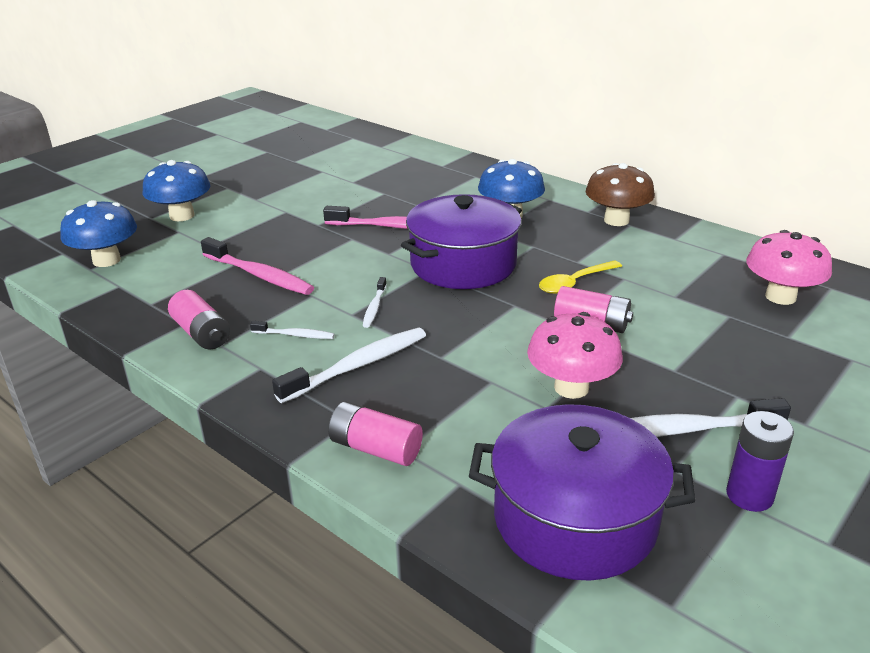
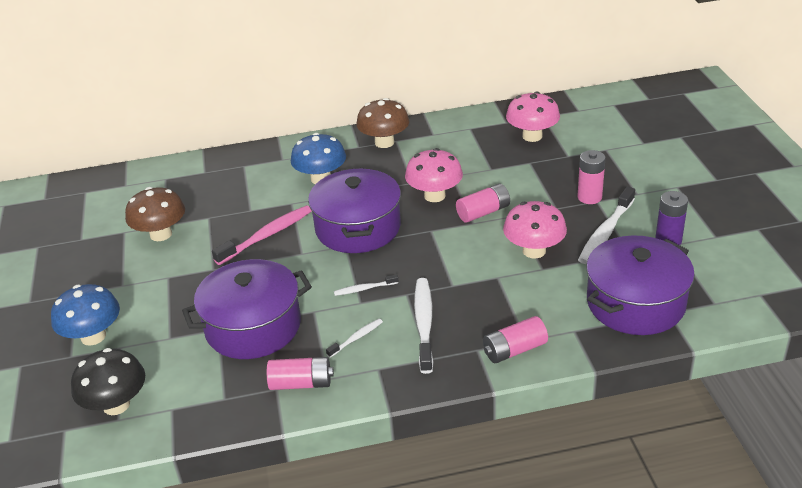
camera: 50 degrees left, 5 degrees up
blue mushroom [60,200,137,267] -> black mushroom [71,348,145,415]
pink toothbrush [201,237,314,295] -> purple pot [182,259,312,359]
white toothbrush [363,277,387,328] -> white toothbrush turned 120 degrees clockwise [334,274,398,296]
yellow spoon [539,260,622,294] -> pink mushroom [405,148,463,202]
none -> brown mushroom [125,187,185,241]
none -> pink battery [577,150,605,204]

